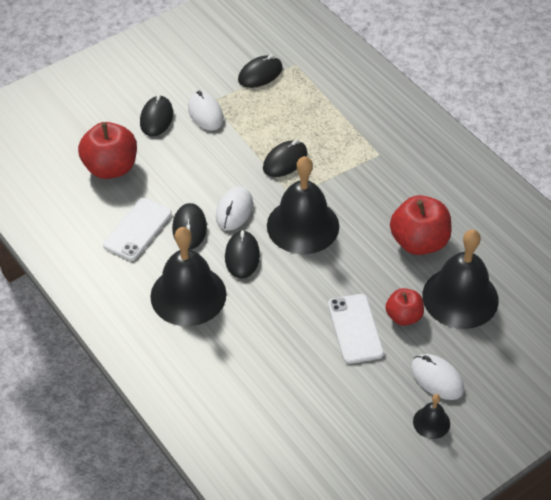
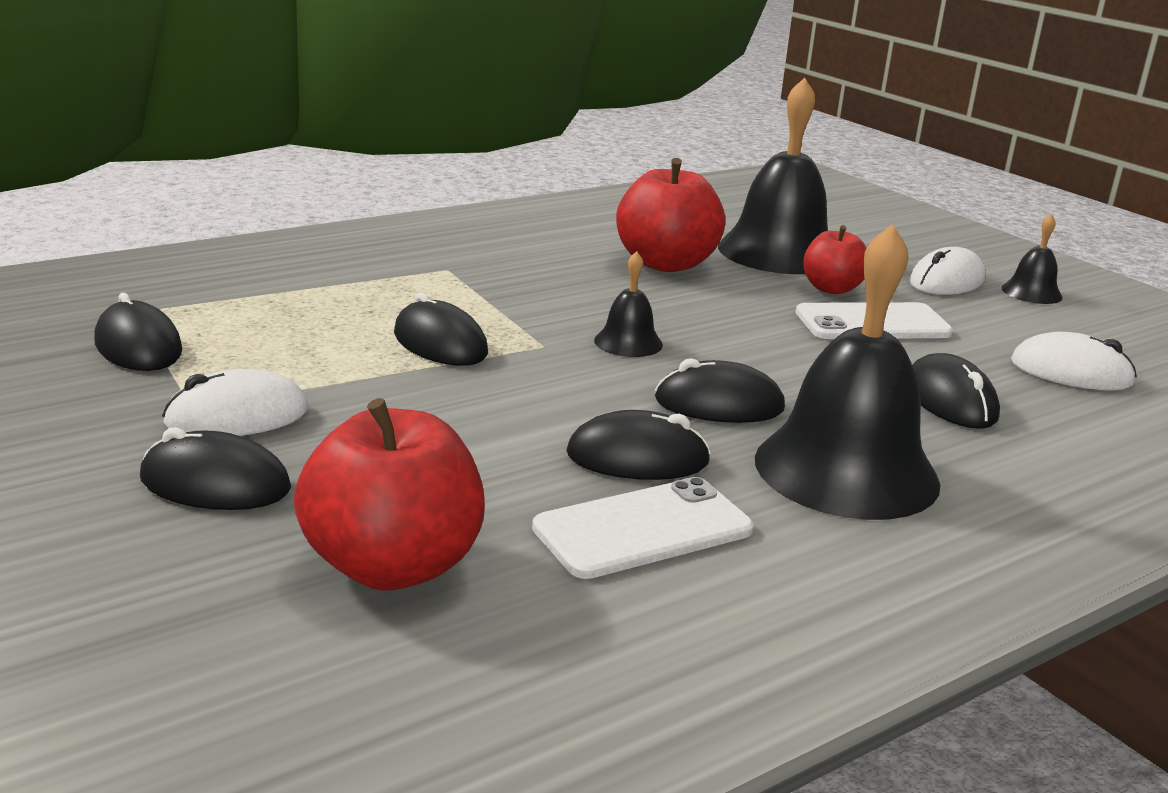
camera: 90 degrees left, 25 degrees down
white phone [103,198,172,261] -> white phone turned 60 degrees counterclockwise [532,477,754,579]
white mouse [216,186,253,231] -> white mouse moved to [1011,332,1137,390]
black bell [267,156,339,254] -> black bell [594,251,663,357], size x0.45
none -> black mouse [912,353,1000,429]

